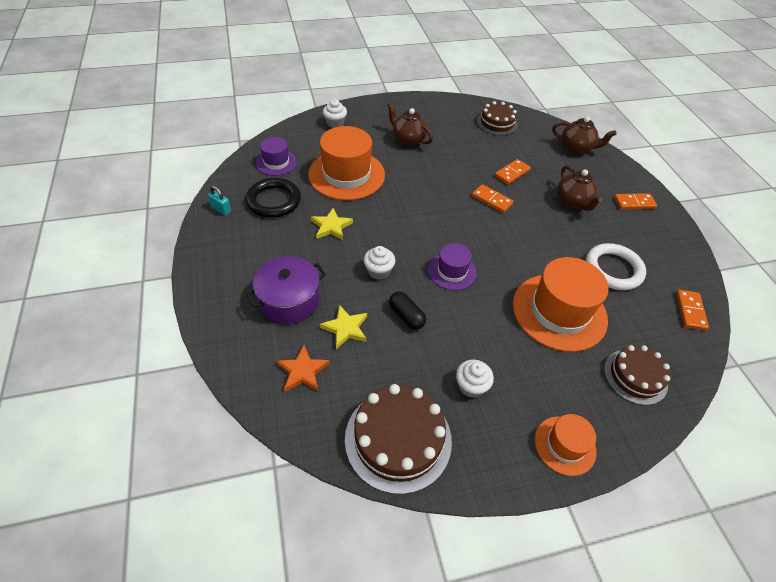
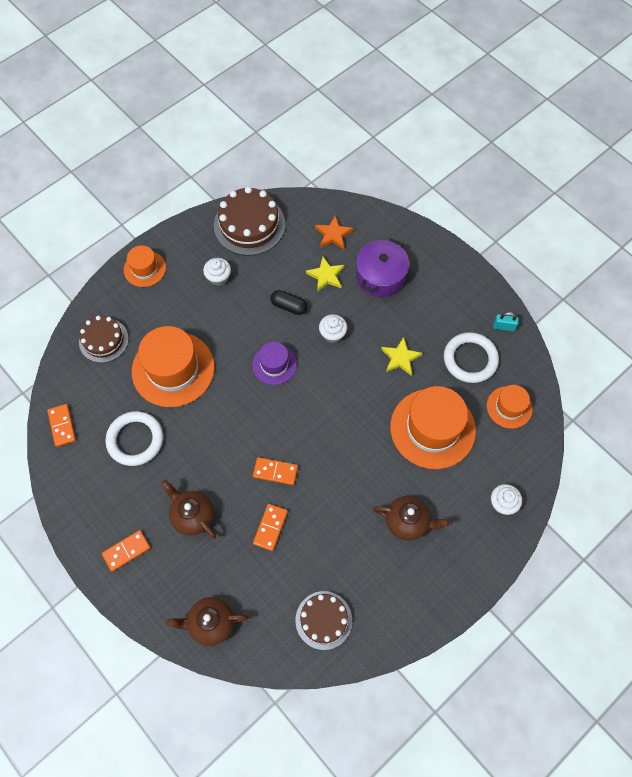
camera: 155 degrees right, 15 degrees up
black ring [246,178,301,218] -> white ring [444,332,499,383]
purple hat [256,137,297,176] -> orange hat [487,385,533,429]

